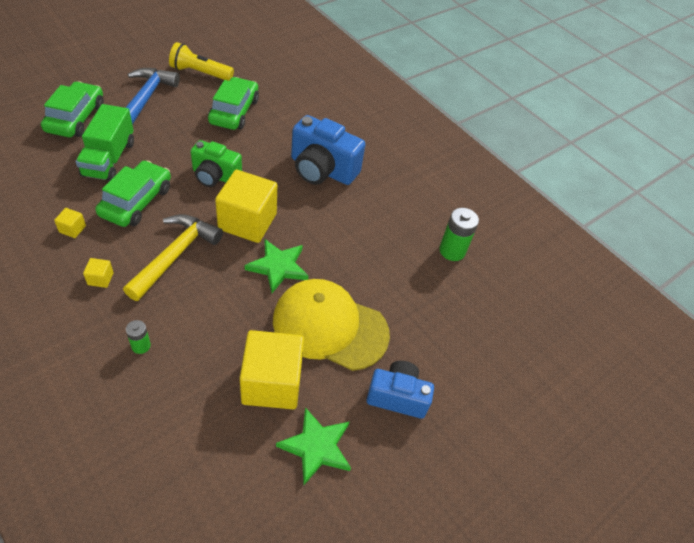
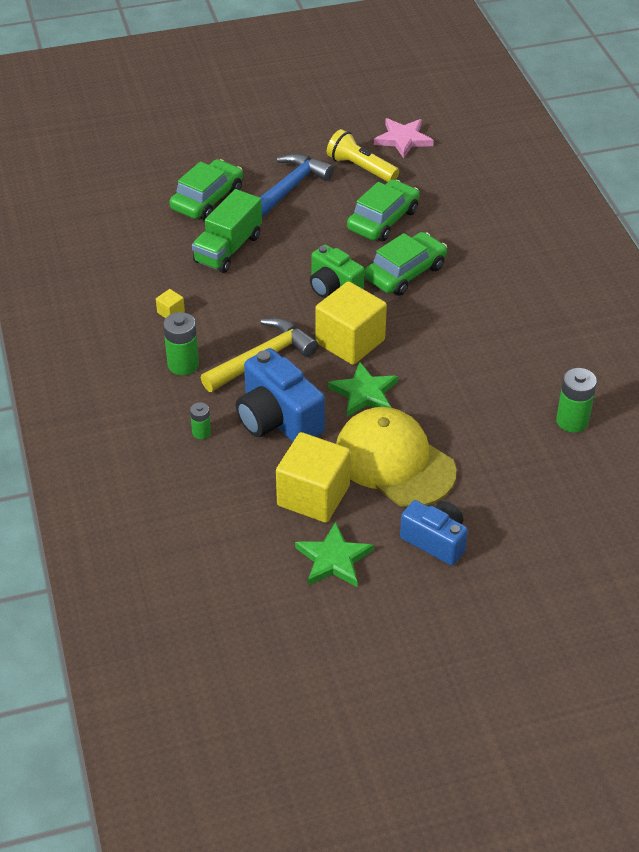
camera: 30 degrees right, 5 degrees down
yellow cube [83,258,114,288] -> green battery [163,312,199,375]
green car [95,160,171,227] -> green car moved to [364,232,447,296]
blue camera [291,115,366,185] -> blue camera moved to [236,348,325,442]
none -> pink star [374,118,434,159]

